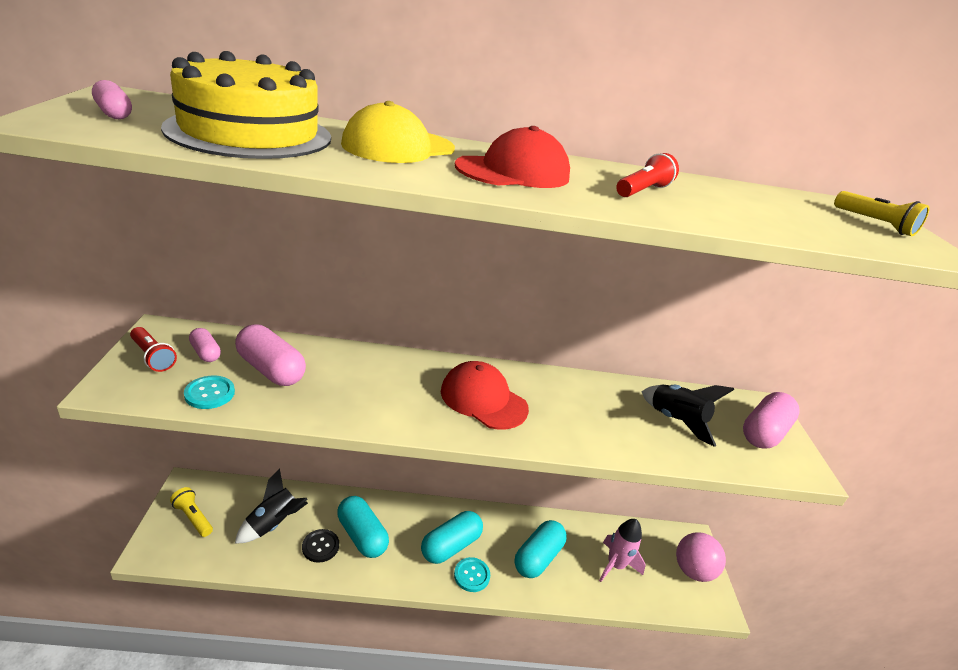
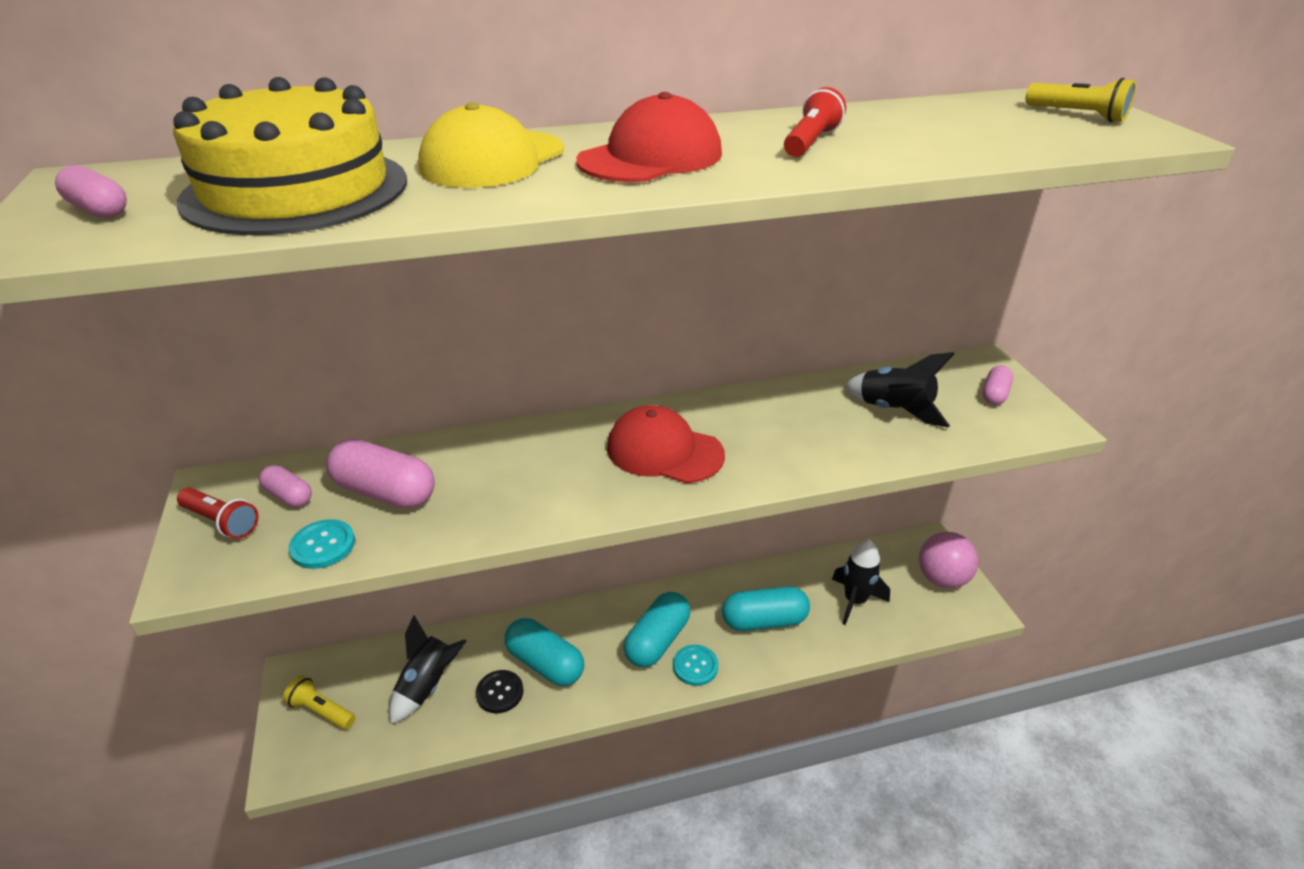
camera: 10 degrees left, 5 degrees up
turquoise capsule [514,520,567,578] -> turquoise capsule turned 60 degrees clockwise [722,586,810,631]
pink rocket [599,519,646,582] -> black rocket [832,539,890,625]
pink capsule [743,392,800,449] -> pink capsule [983,365,1013,405], size x0.55

